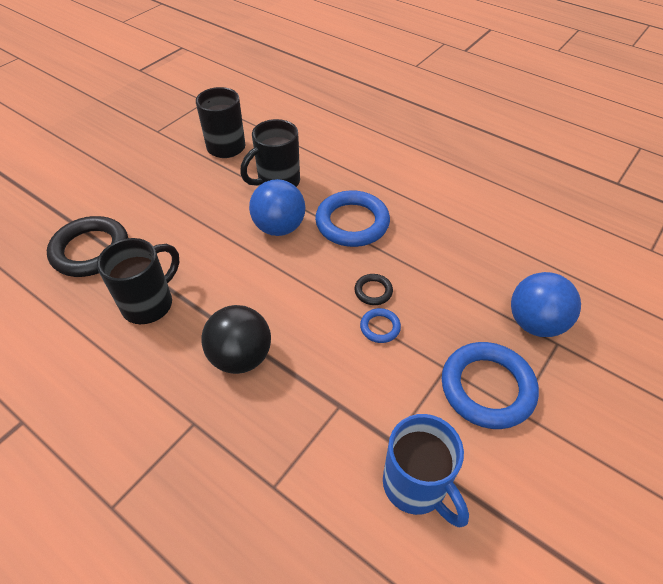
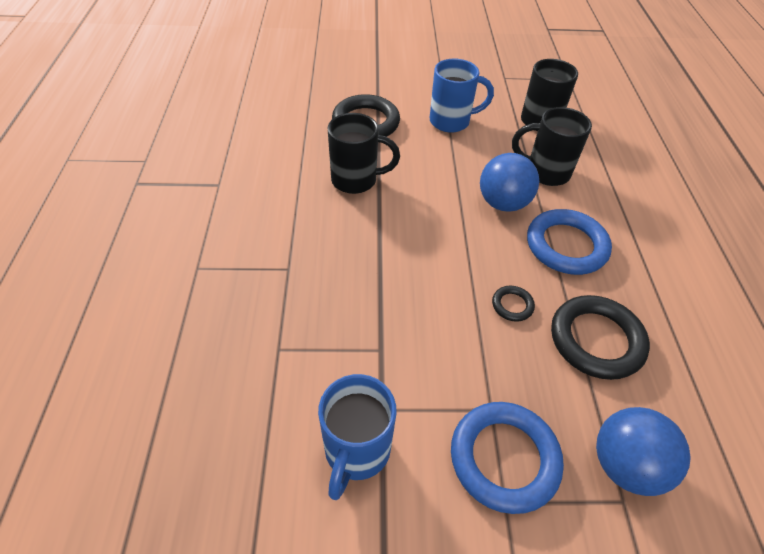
camera: 50 degrees right, 0 degrees up
black ball [201,305,271,374] -> none
blue ring [360,308,401,343] -> none
none -> blue mug [430,58,494,133]
none -> black ring [551,295,650,380]

